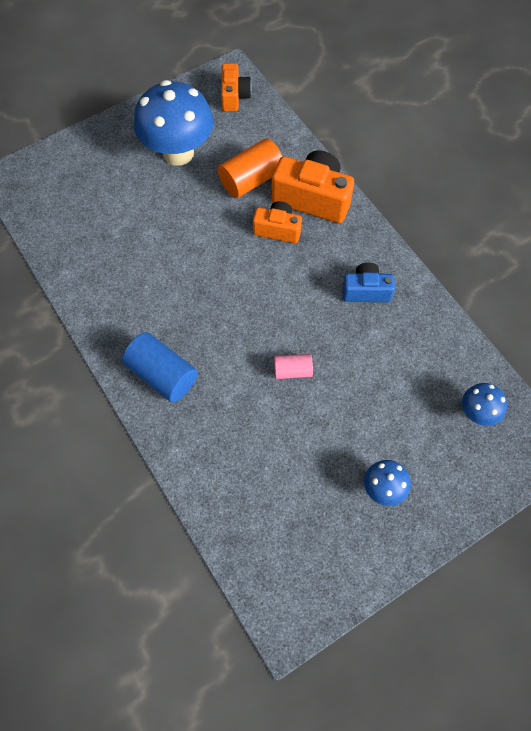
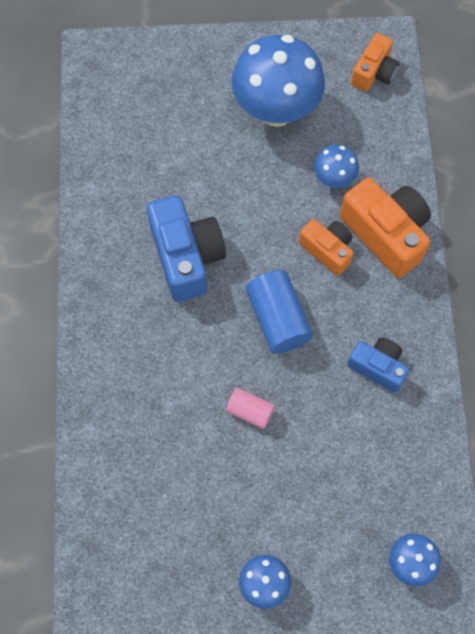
camera: 30 degrees right, 5 degrees up
blue cylinder [122,332,198,403] -> blue cylinder moved to [246,270,313,354]
orange cylinder [218,138,283,198] -> blue mushroom [314,145,359,188]
none -> blue camera [147,195,226,302]

